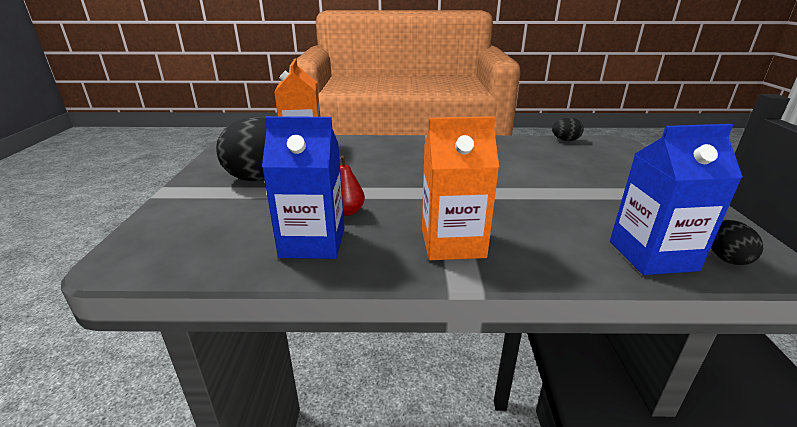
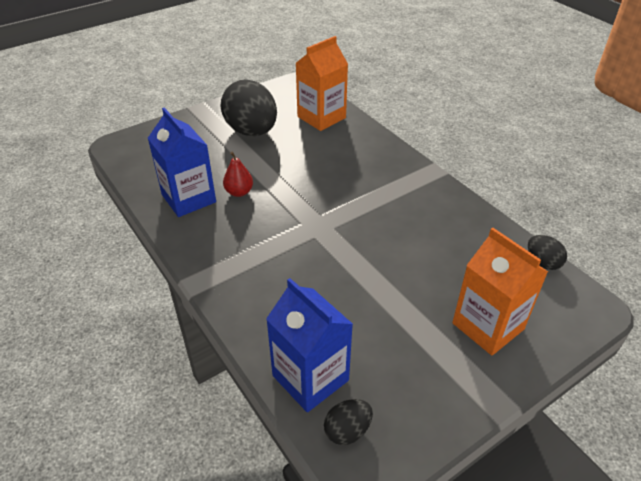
camera: 55 degrees right, 15 degrees up
orange carton [422,116,499,260] -> orange carton moved to [452,228,548,356]

